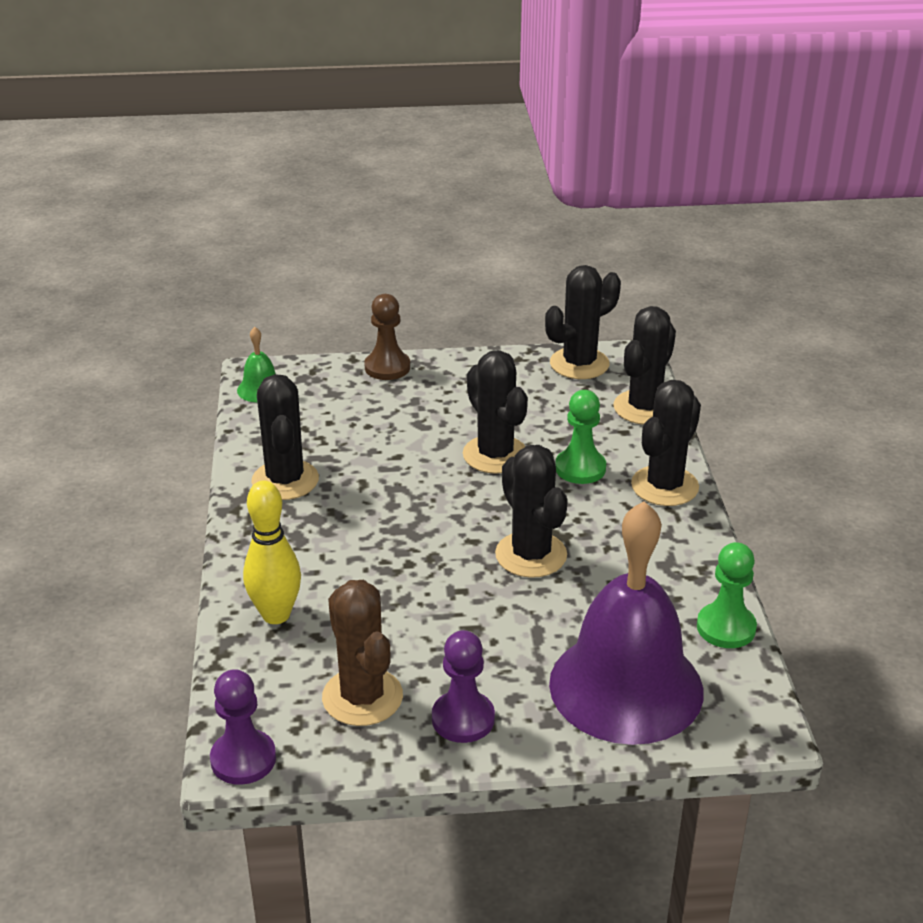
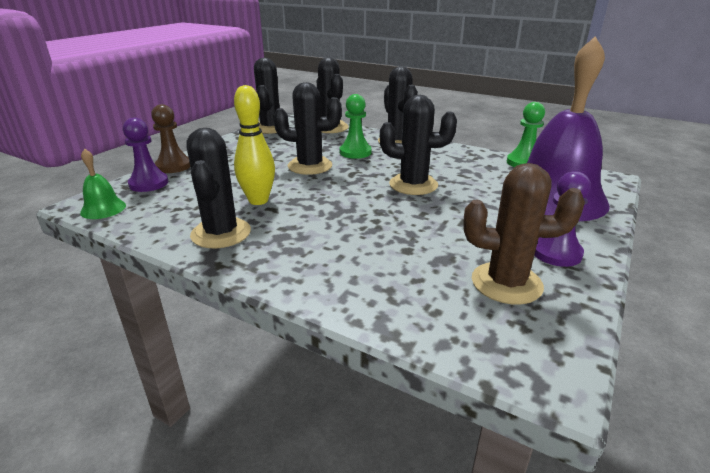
camera: 55 degrees left, 5 degrees down
purple pawn [210,669,276,785] -> purple pawn moved to [123,118,168,192]
yellow bowling pin [243,481,301,624] -> yellow bowling pin moved to [234,85,275,205]
black cactus [251,374,319,500] -> black cactus turned 60 degrees clockwise [186,128,251,248]

